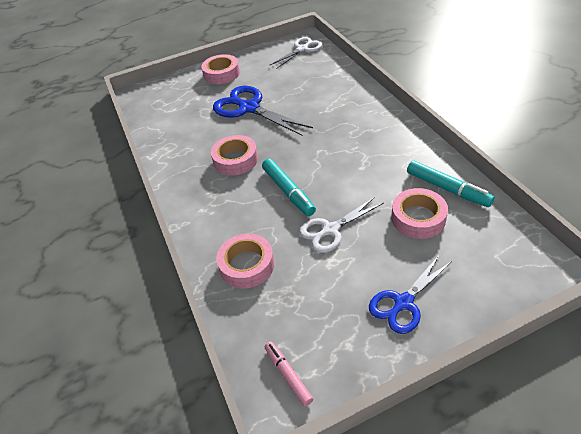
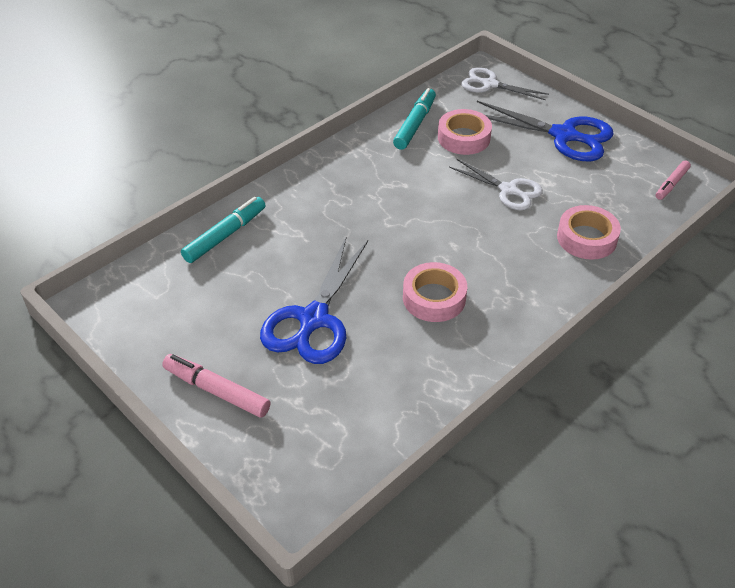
camera: 115 degrees left, 0 degrees up
pink tape [201,54,240,84] -> pink marker [162,354,271,418]
turquoise marker [262,159,316,216] -> turquoise marker moved to [181,197,266,263]
white scissors [269,37,322,69] -> white scissors moved to [461,67,549,100]
blue scissors [369,254,452,334] -> blue scissors [477,101,614,162], size x1.56

